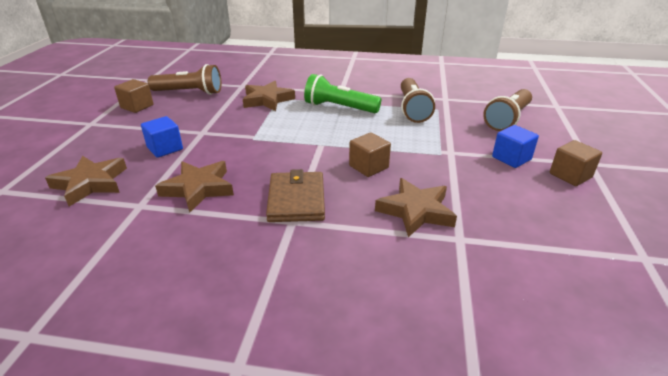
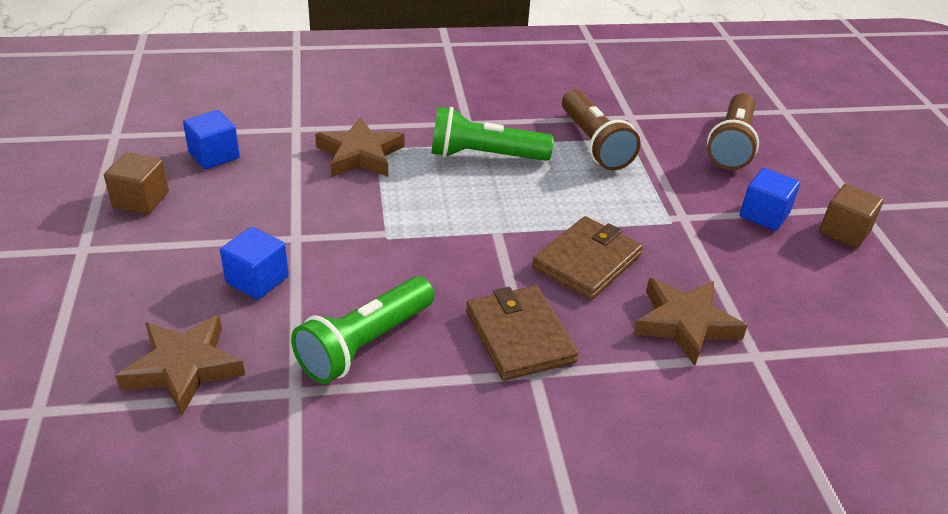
camera: 20 degrees left, 5 degrees up
brown flashlight [148,64,221,95] -> blue cube [183,110,240,169]
brown star [155,161,234,213] -> green flashlight [291,276,435,384]
brown cube [349,132,391,177] -> brown wallet [532,216,643,300]

